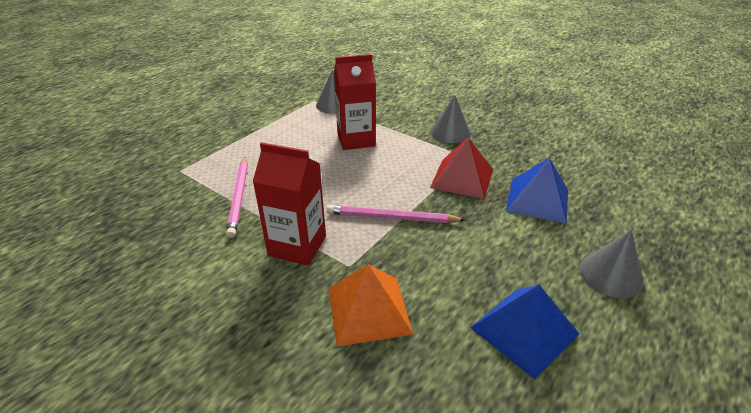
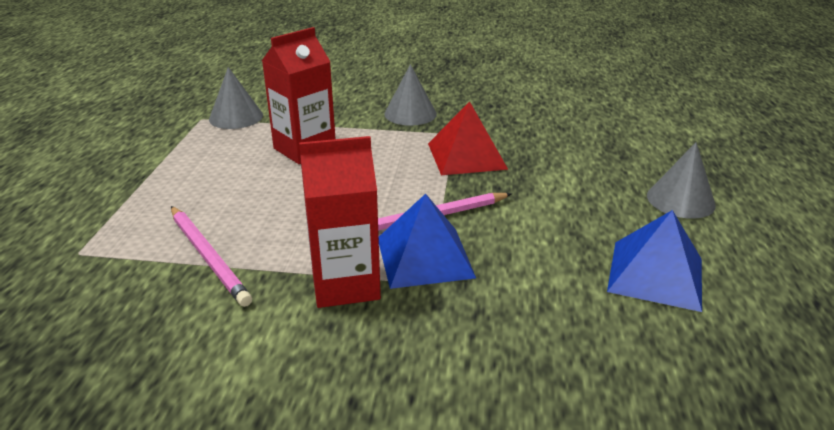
camera: 30 degrees left, 5 degrees down
orange pyramid [329,264,413,347] -> none
blue pyramid [506,158,568,224] -> blue pyramid moved to [379,194,476,289]

